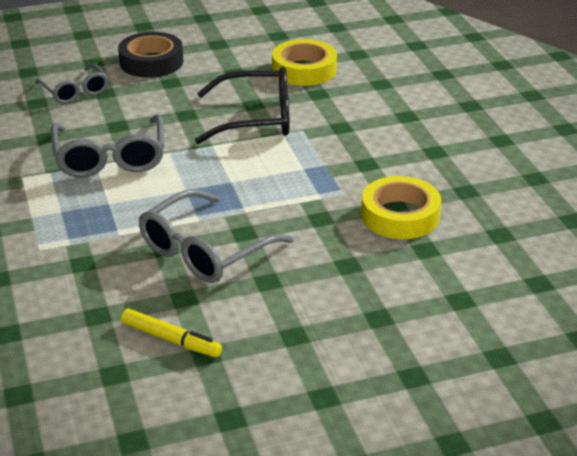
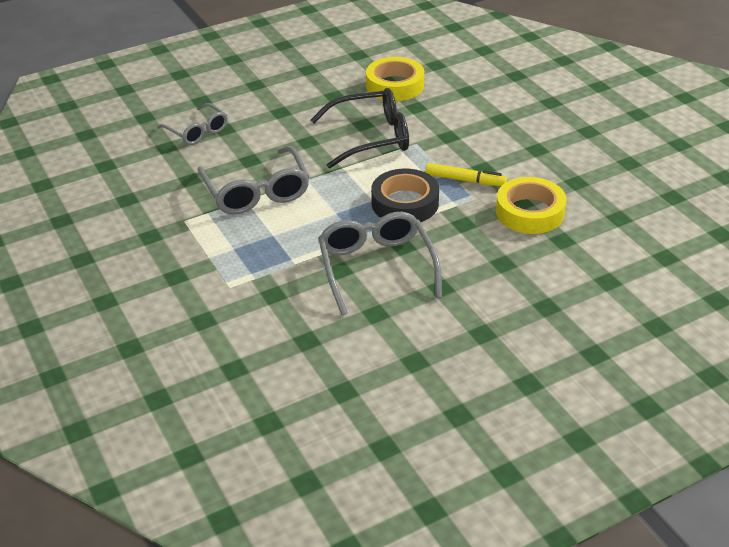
camera: 10 degrees left, 5 degrees up
black tape [118,32,183,78] -> black tape moved to [371,169,439,222]
yellow marker [121,309,222,357] -> yellow marker moved to [425,163,507,186]
grey glasses [139,189,294,283] -> grey glasses turned 135 degrees clockwise [318,212,442,315]

